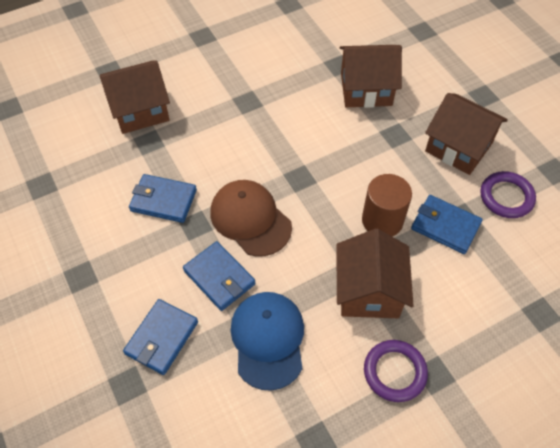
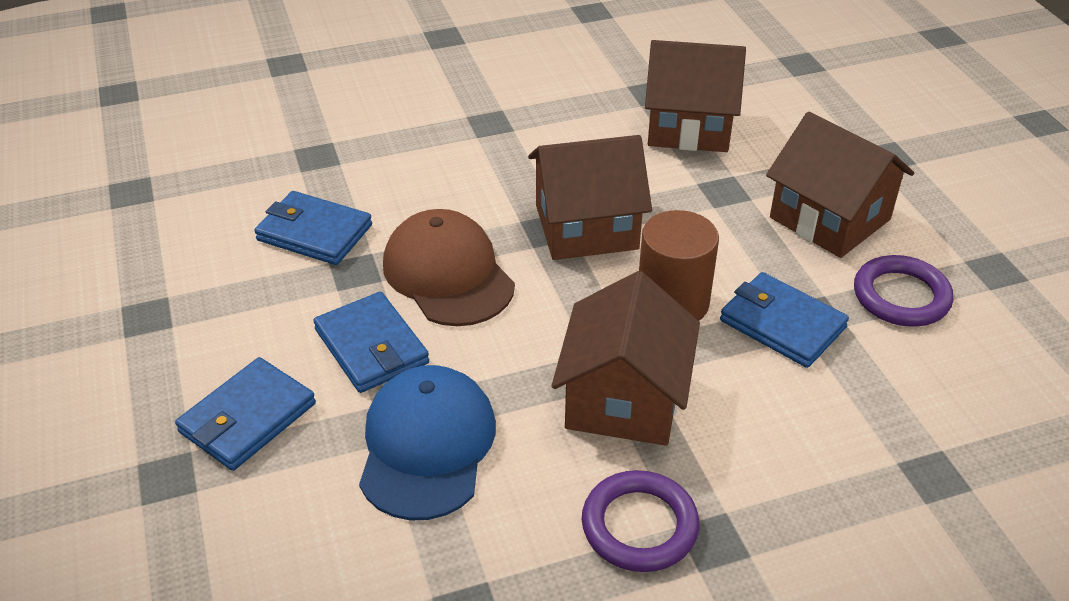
camera: 10 degrees right, 15 degrees down
brown house [100,60,170,134] -> brown house moved to [528,135,652,260]

